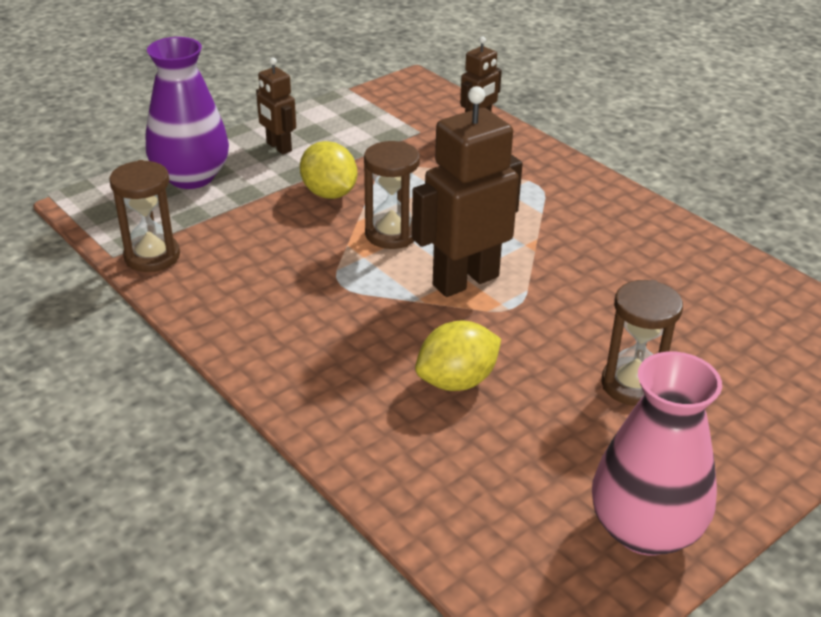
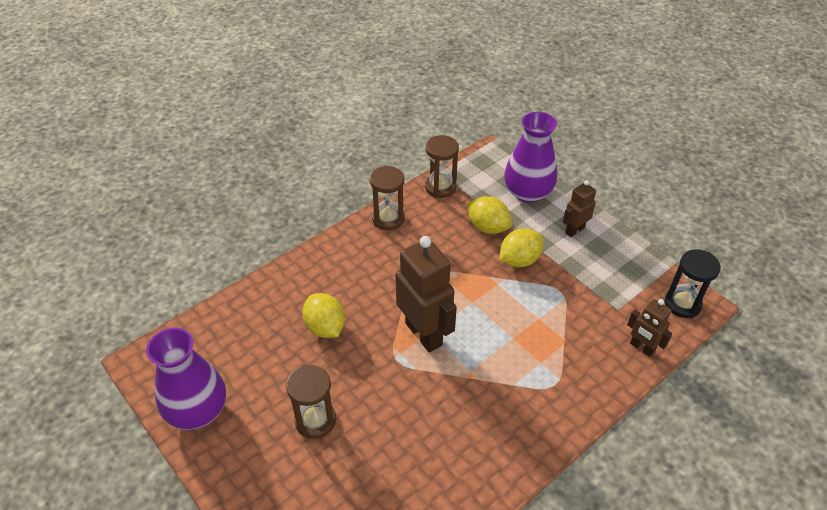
camera: 90 degrees right, 10 degrees up
brown hourglass [364,141,420,249] -> brown hourglass moved to [370,166,405,230]
pink vase [592,352,722,556] -> purple vase [146,327,226,430]
none -> yellow lemon [467,196,512,234]
none -> black hourglass [664,249,721,318]

